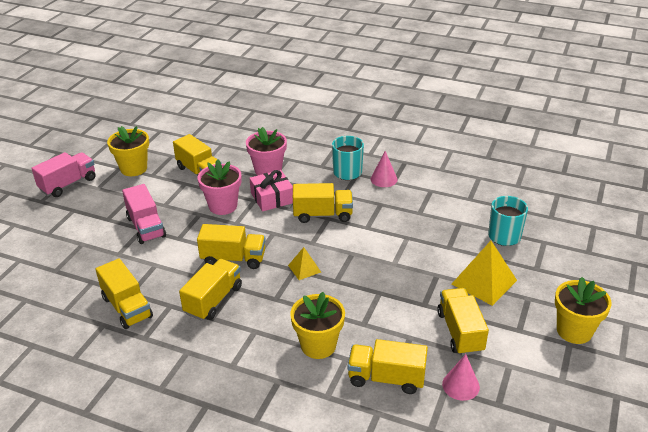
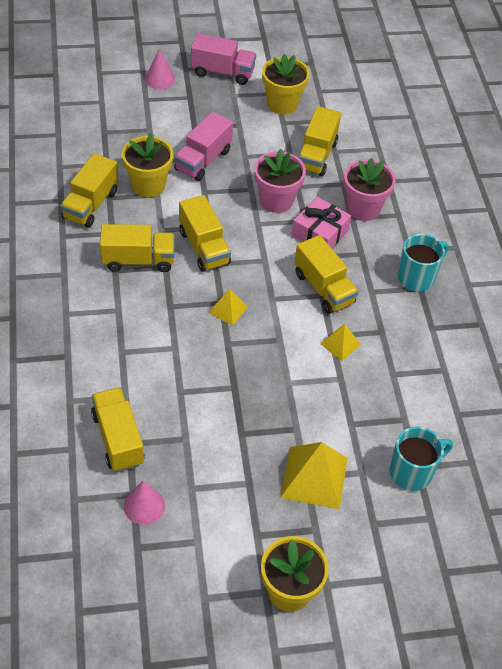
camera: 55 degrees right, 15 degrees up
yellow flower pot [290,292,345,359] -> yellow flower pot moved to [122,133,173,197]
pink cone [371,151,398,187] -> pink cone moved to [145,48,175,90]
yellow truck [437,288,489,356] -> none
none -> yellow pyramid [320,324,361,361]

